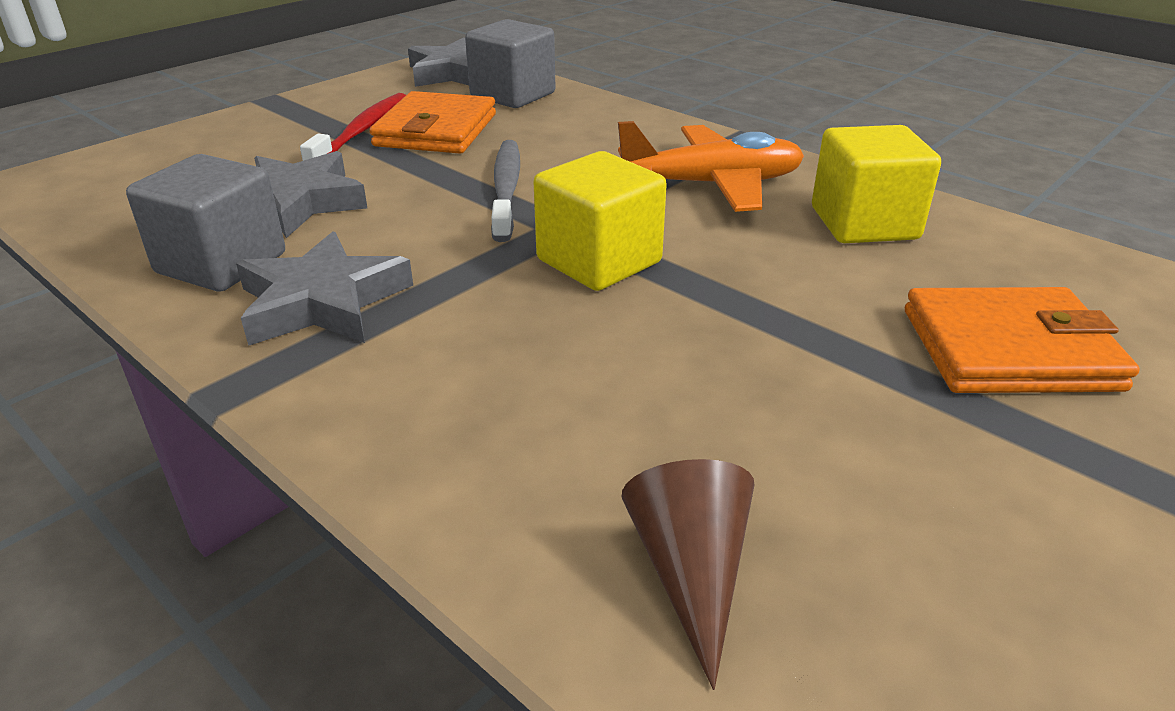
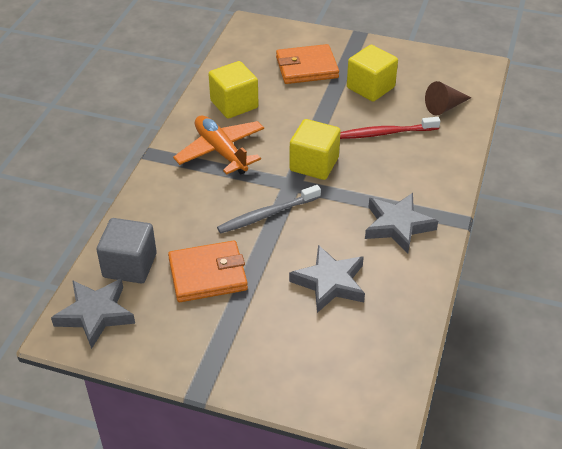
camera: 115 degrees left, 10 degrees up
grey cube [126,154,285,292] -> none
red toothbrush [300,93,406,161] -> red toothbrush moved to [340,117,440,139]
orange wallet [905,287,1140,393] -> orange wallet turned 75 degrees counterclockwise [276,44,339,84]
none -> yellow cube [347,45,398,102]

